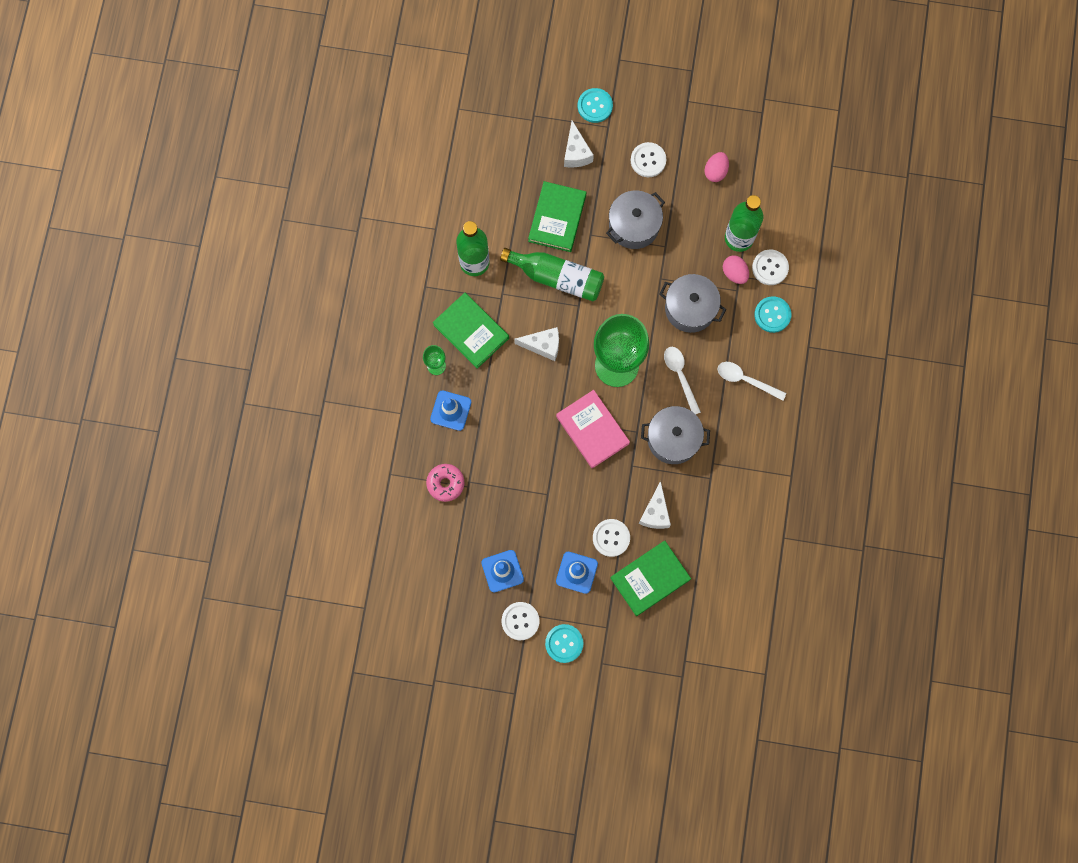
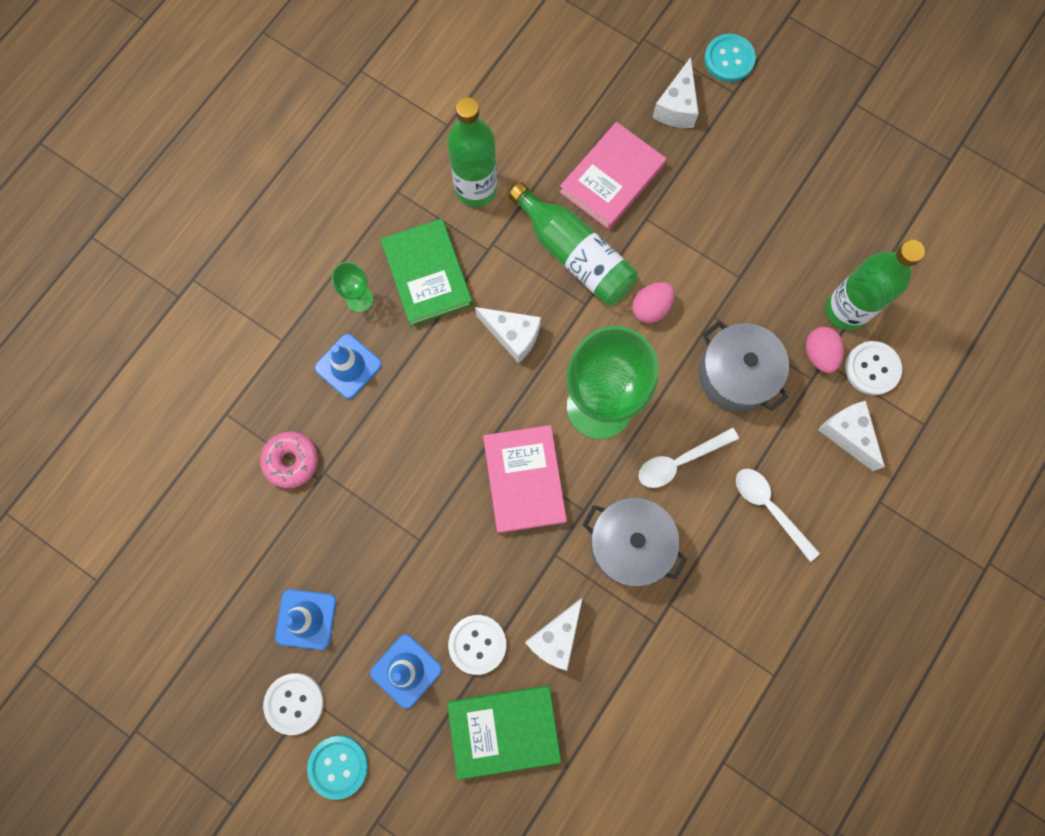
camera: 25 degrees right, 0 degrees up
green book [528,181,586,252] -> pink book [560,122,666,230]
grey pot [606,190,665,249] -> none
white button [631,142,666,177] -> none
white spoon [664,347,701,414] -> white spoon turned 120 degrees counterclockwise [638,427,739,488]
pink egg [704,152,729,182] -> pink egg moved to [632,282,675,323]
turquoise button [754,296,791,333] -> white cheese [818,401,885,471]

